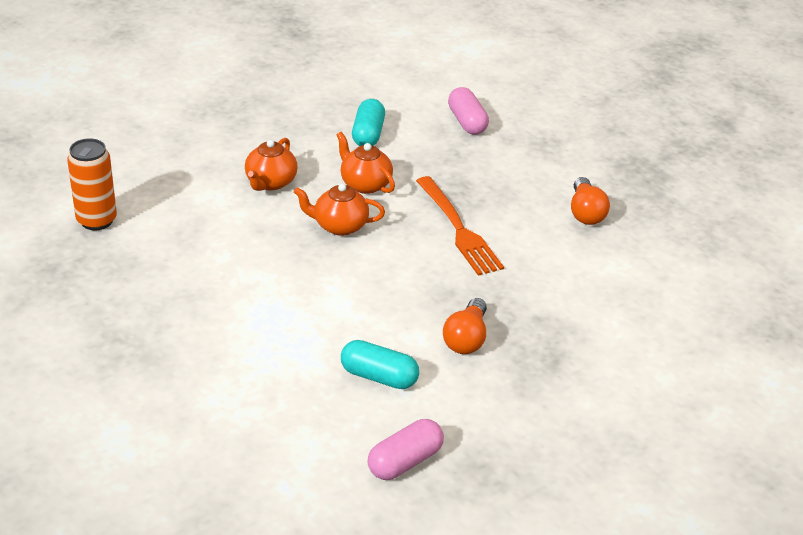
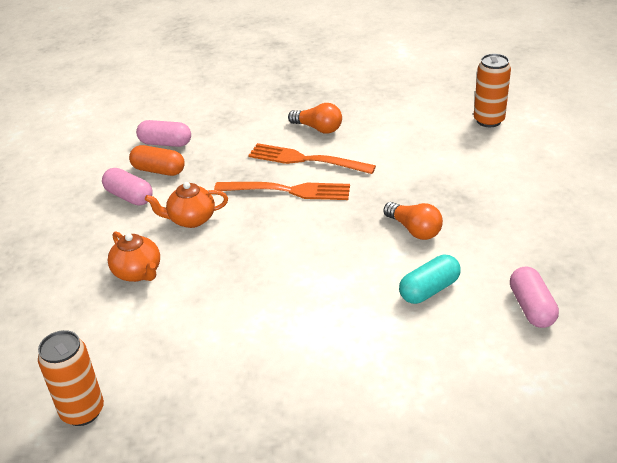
camera: 55 degrees left, 0 degrees up
orange teapot [294,183,385,236] -> none
turquoise capsule [352,99,385,146] -> pink capsule [102,168,153,206]
none -> orange capsule [129,145,185,176]
none -> orange fork [248,143,376,174]
none -> orange can [474,54,511,127]

